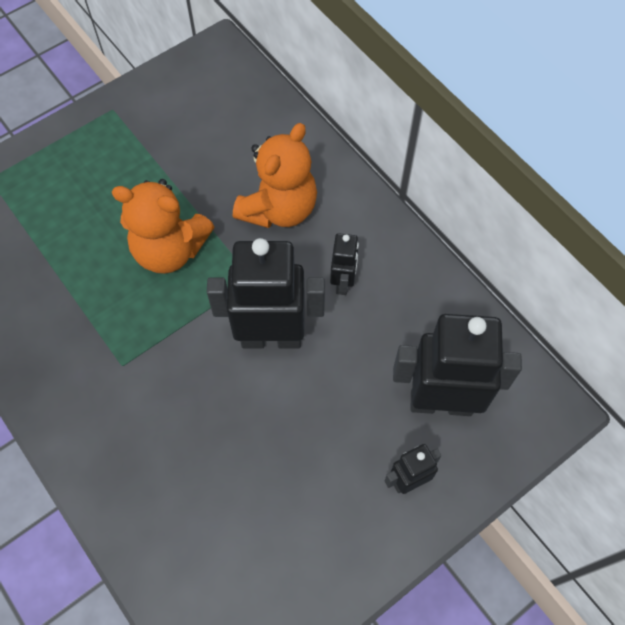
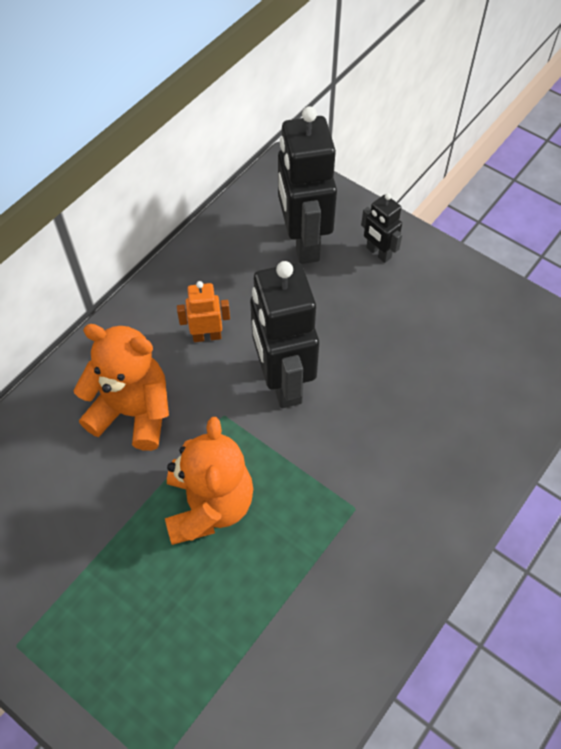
camera: 105 degrees left, 5 degrees down
black robot [330,233,359,295] -> orange robot [177,281,230,342]

